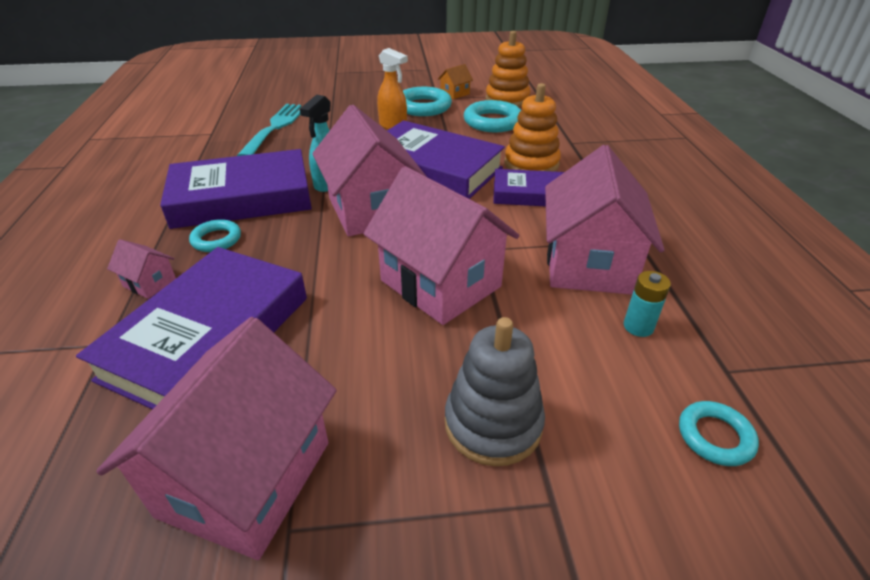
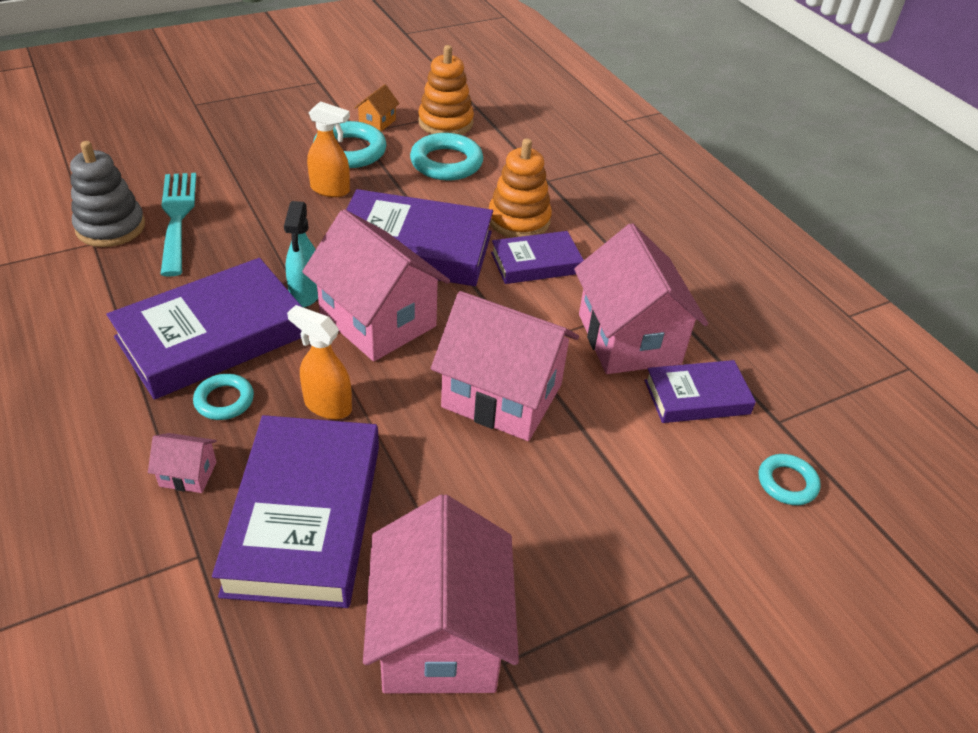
camera: 25 degrees left, 5 degrees up
grey stacking toy [445,317,545,466] -> grey stacking toy moved to [70,141,145,247]
turquoise battery [624,271,671,337] -> purple book [645,360,756,423]
none -> orange spray bottle [287,305,352,419]

